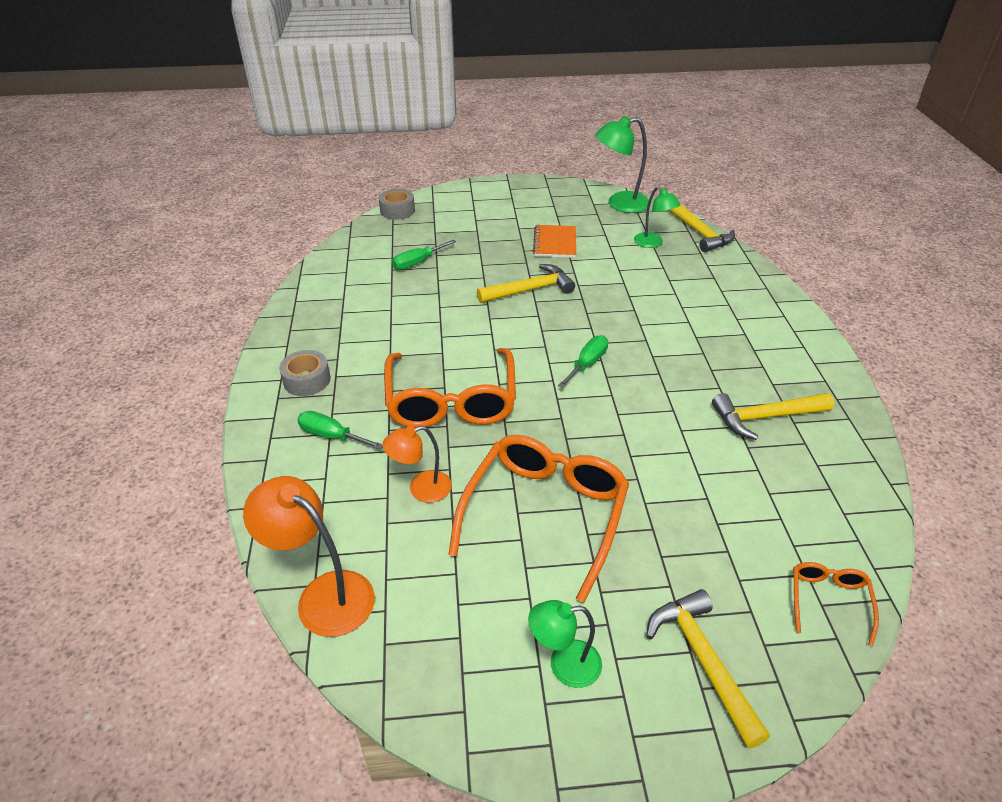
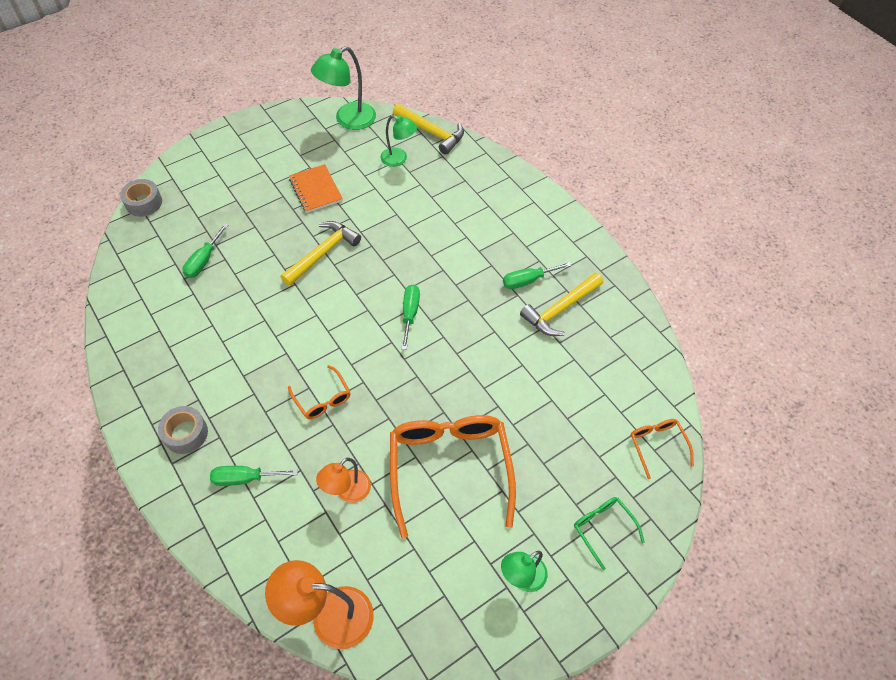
camera: 30 degrees left, 15 degrees up
orange glasses [384,348,516,428] -> orange glasses [288,365,350,419], size x0.47
yellow hammer [646,589,770,749] -> green glasses [574,497,645,570]
none -> green screwdriver [503,262,572,289]

